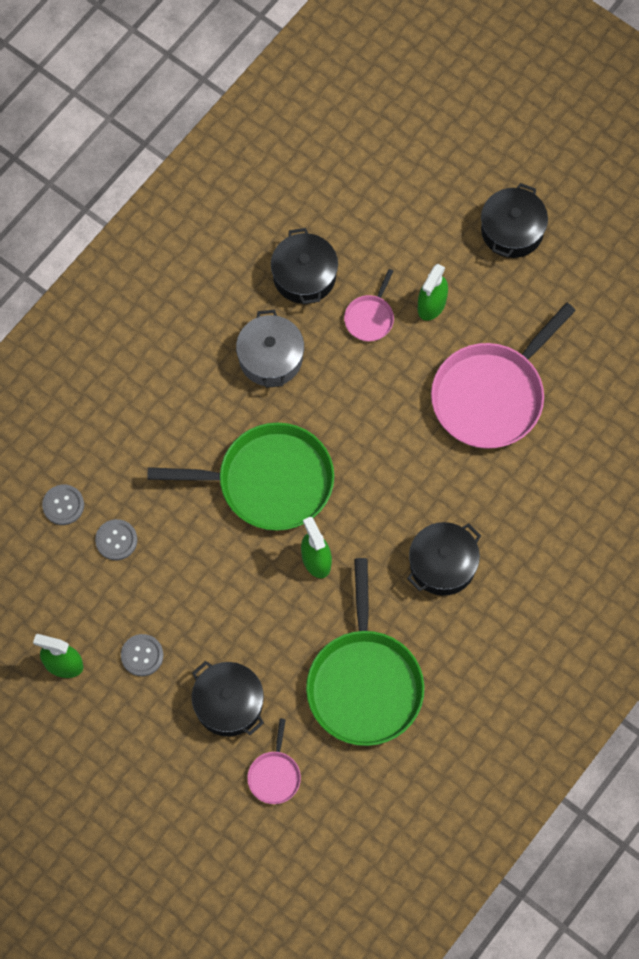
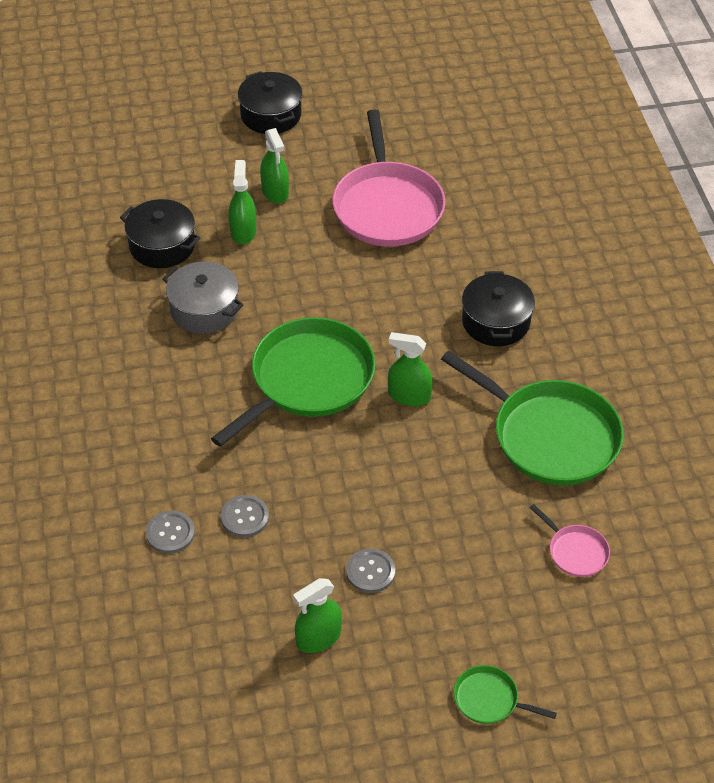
camera: 50 degrees left, 20 degrees down
black pot [192,661,264,737] -> none
pink pan [344,269,394,341] -> green spray bottle [229,160,256,244]
none -> green pan [454,665,557,724]

